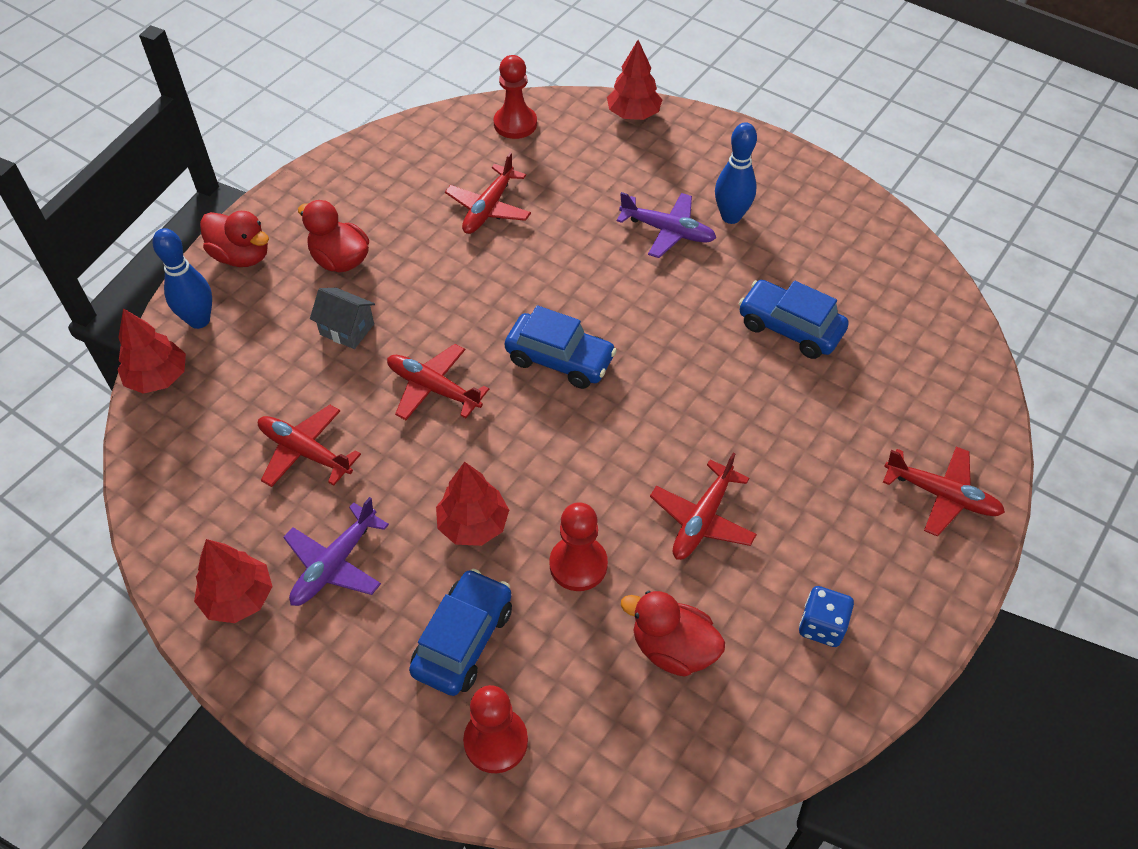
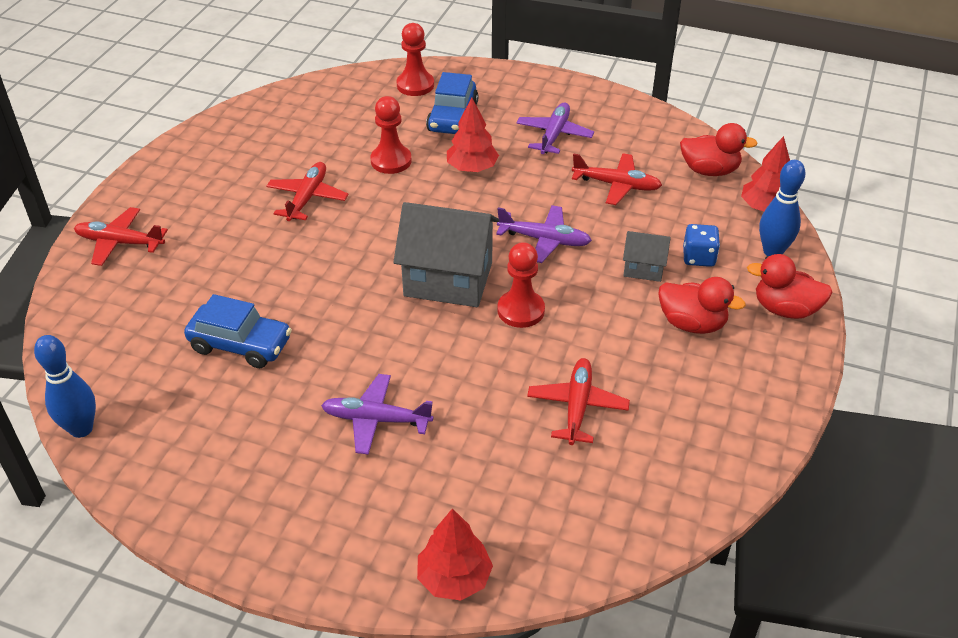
camera: 165 degrees right, 10 degrees down
red tree [194,539,273,623] -> none
red plane [387,344,489,420] -> purple plane [496,205,592,263]
red pawn [494,55,537,139] -> red pawn moved to [498,242,545,328]
blue car [505,305,617,389] -> grey house [394,202,499,307]
red duck [621,591,725,677] -> red duck moved to [680,123,758,176]
blue bowling pin [715,122,757,224] -> blue bowling pin moved to [34,335,96,438]
blue dice [799,586,854,647] -> blue dice moved to [683,224,720,267]

